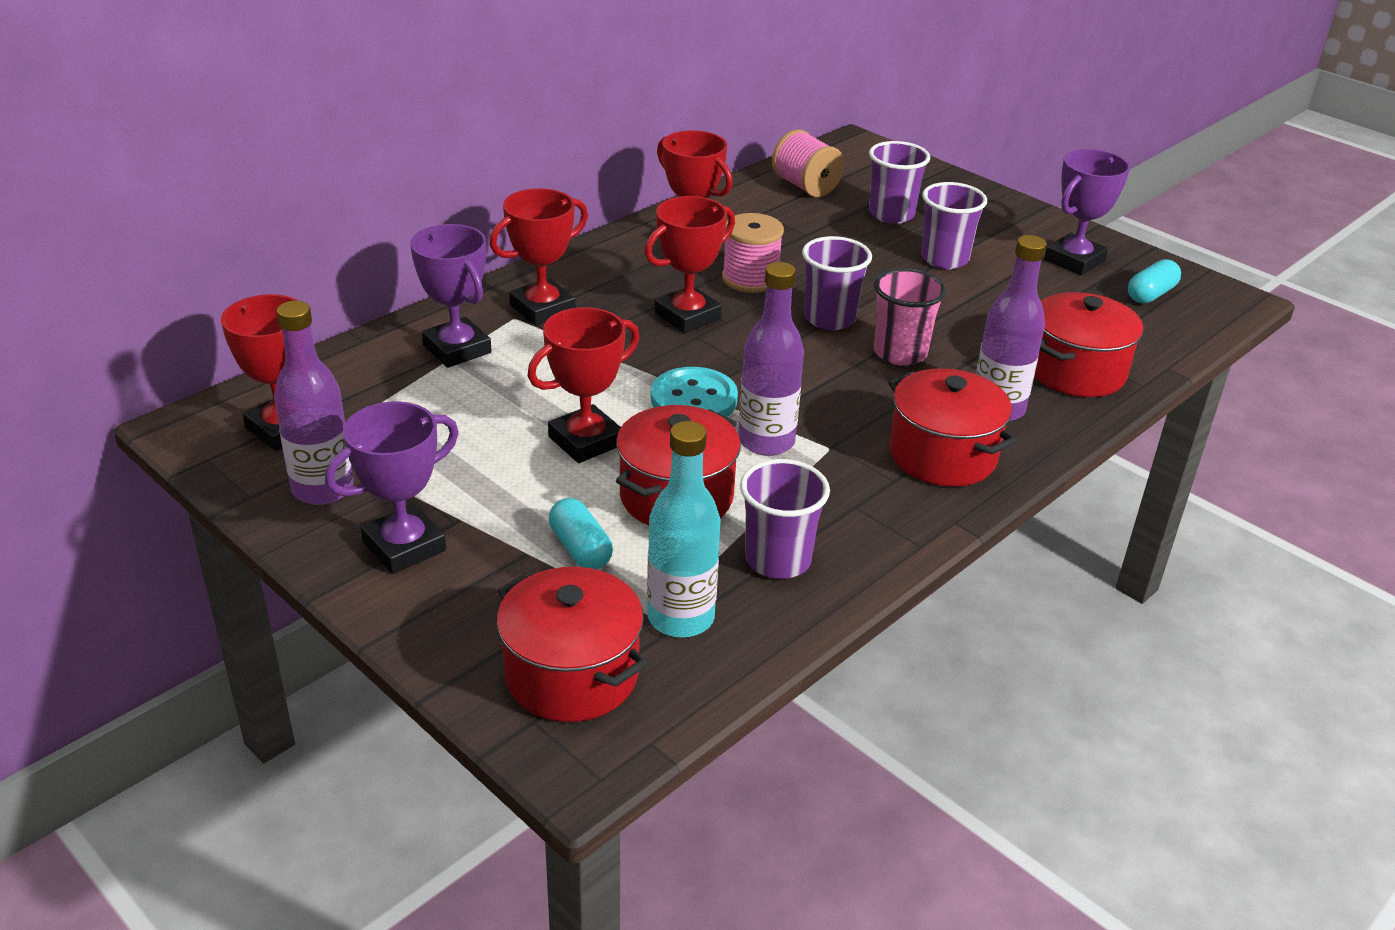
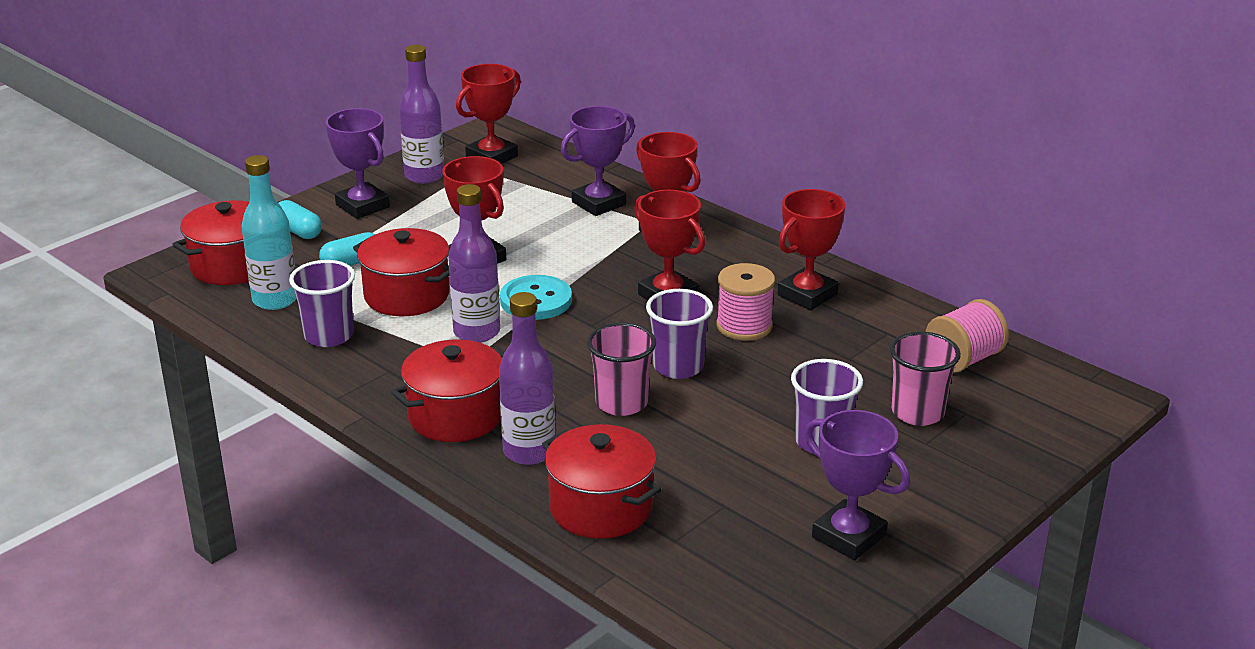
camera: 90 degrees right, 5 degrees down
purple cup [869,141,930,224] -> pink cup [890,331,961,426]
turquoise capsule [1128,259,1181,303] -> turquoise capsule moved to [278,200,322,239]

